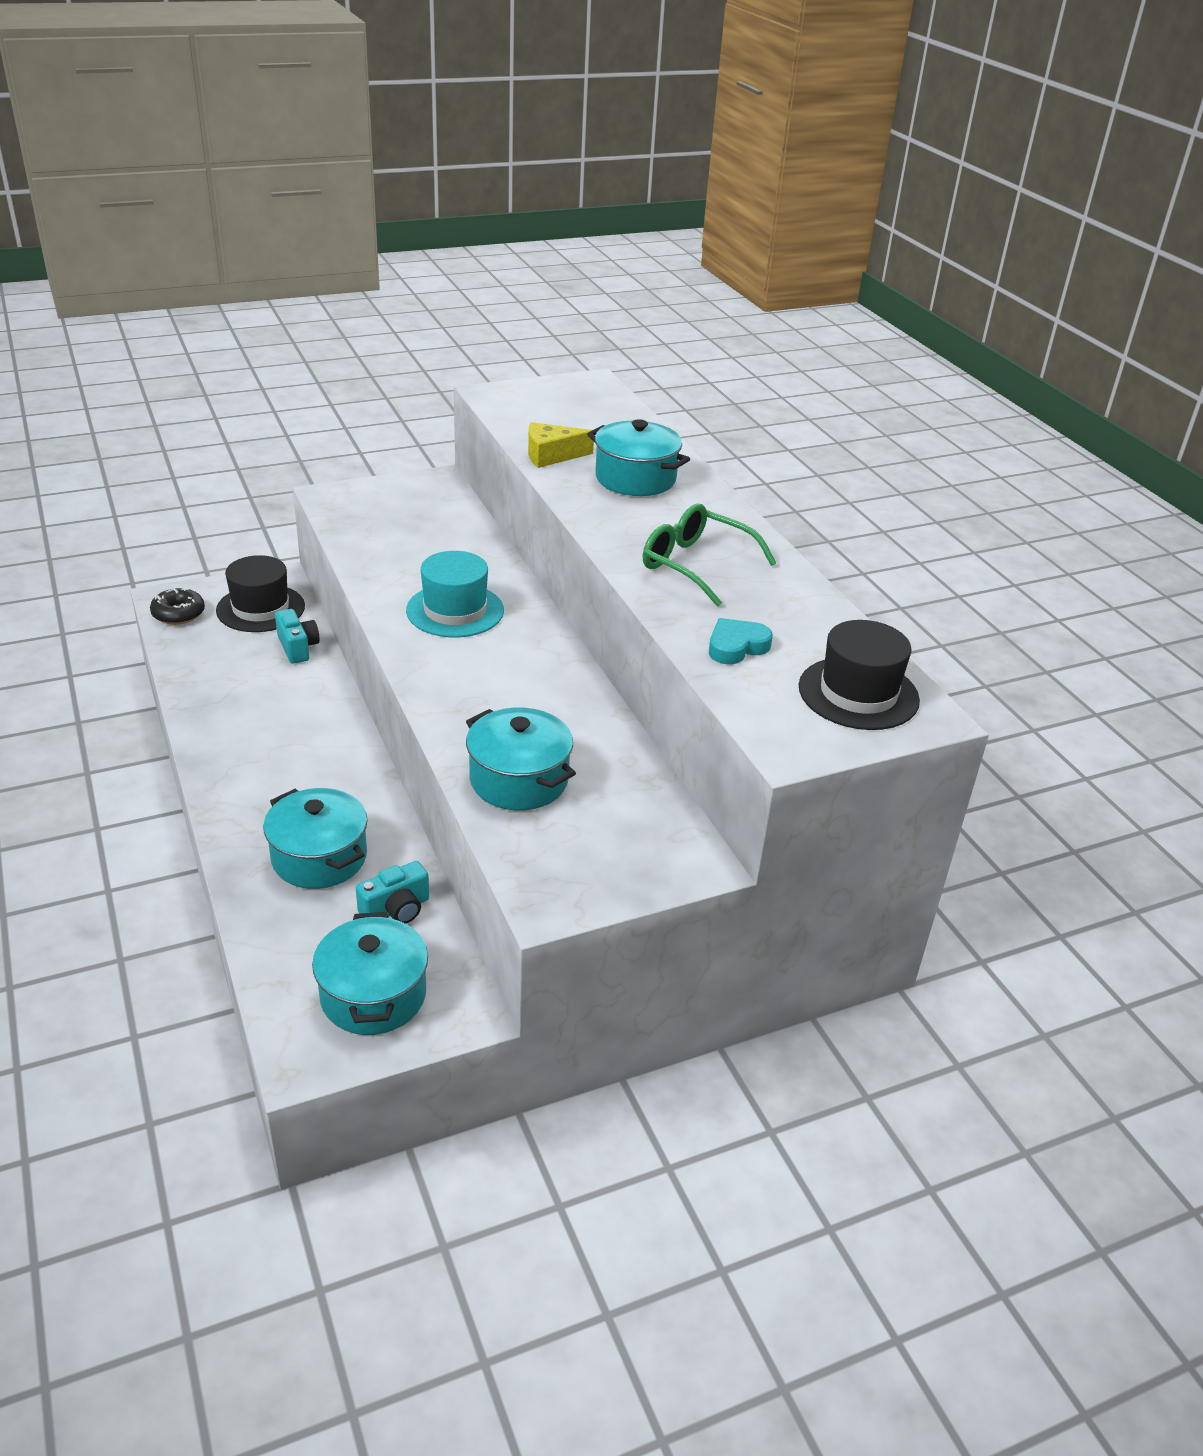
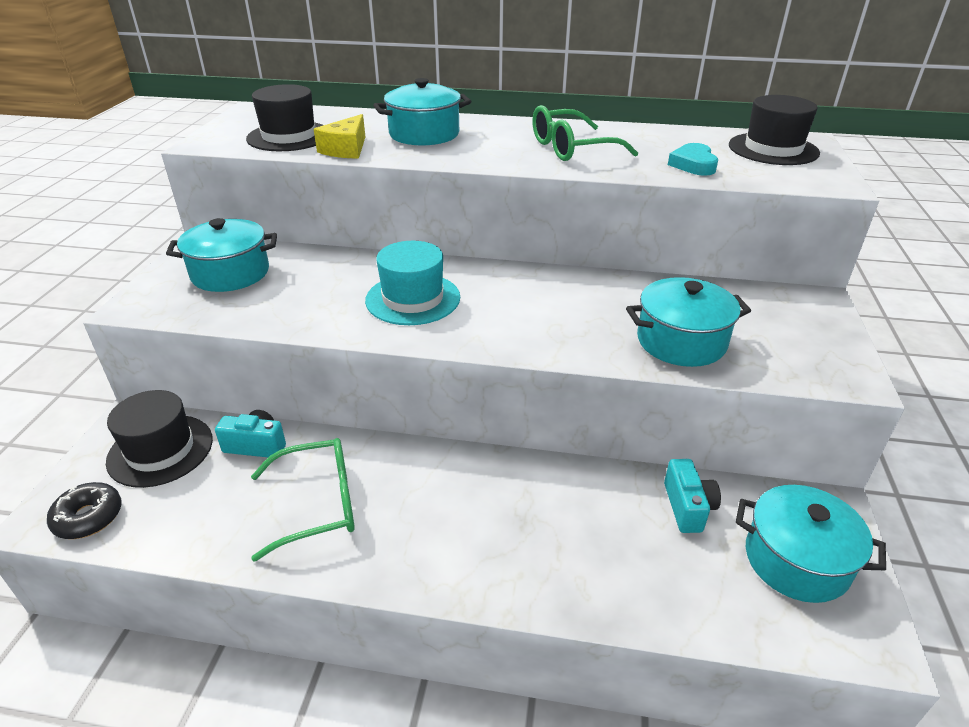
camera: 55 degrees left, 0 degrees up
turquoise pot [263,788,368,889] -> turquoise pot moved to [166,218,277,292]
none -> black hat [246,84,323,151]
none -> green glasses [251,438,355,561]

